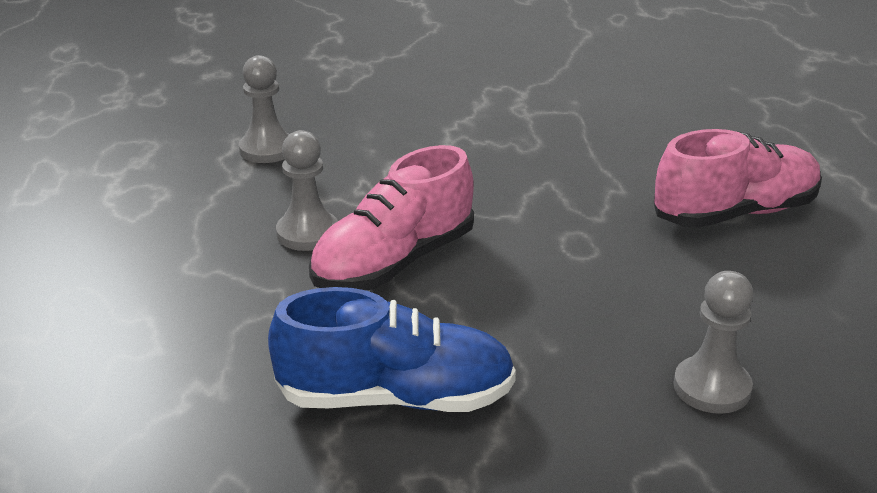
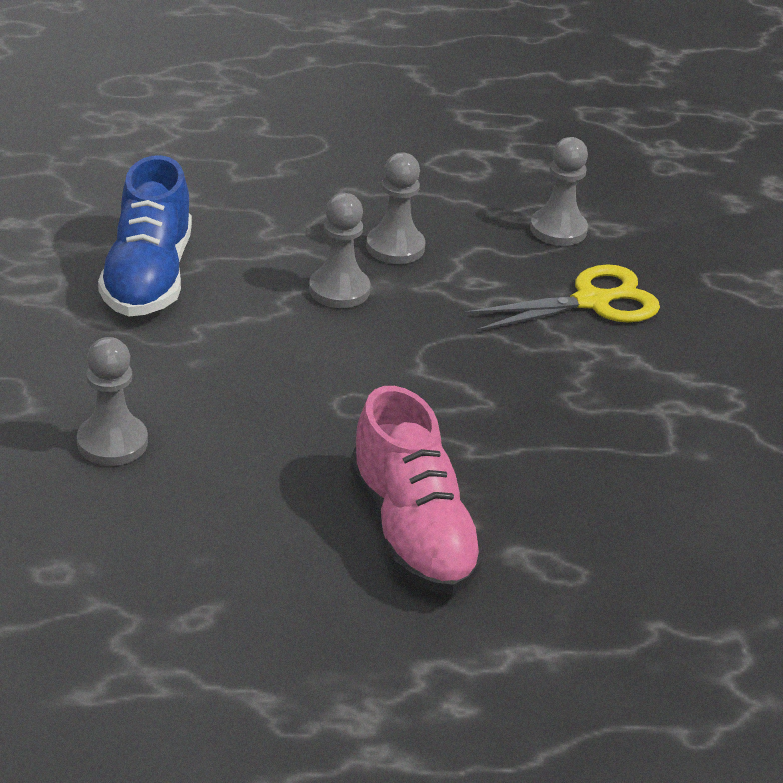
camera: 90 degrees right, 5 degrees up
pink shoe [309,145,474,290] -> grey pawn [309,193,370,308]
none -> yellow scissors [465,265,660,331]

